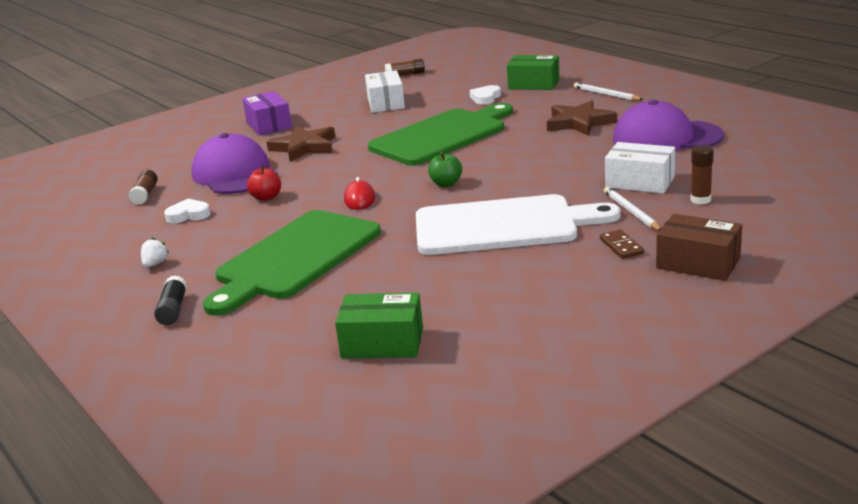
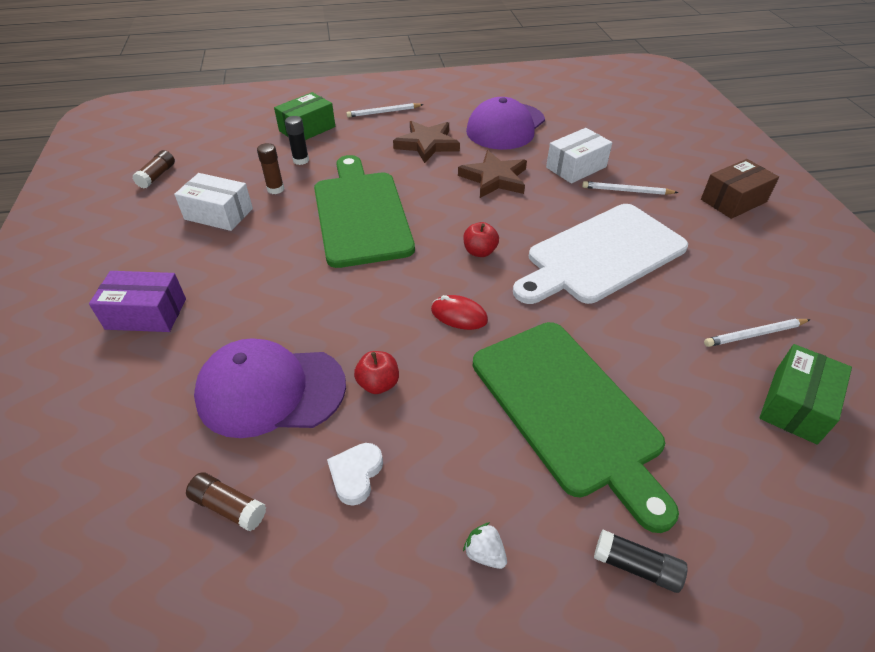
camera: 65 degrees left, 20 degrees up
brown star [267,126,335,161] -> brown star moved to [458,150,527,198]
white cutting board [416,194,620,255] -> white cutting board turned 150 degrees counterclockwise [513,204,688,304]
green apple [428,152,462,187] -> red apple [463,222,499,257]
white heart [470,85,501,104] -> black glue stick [285,116,309,165]
brown domino [600,229,644,259] -> none
brown glue stick [690,145,714,204] -> brown glue stick moved to [257,143,284,194]
none -> white pencil [704,319,811,347]

